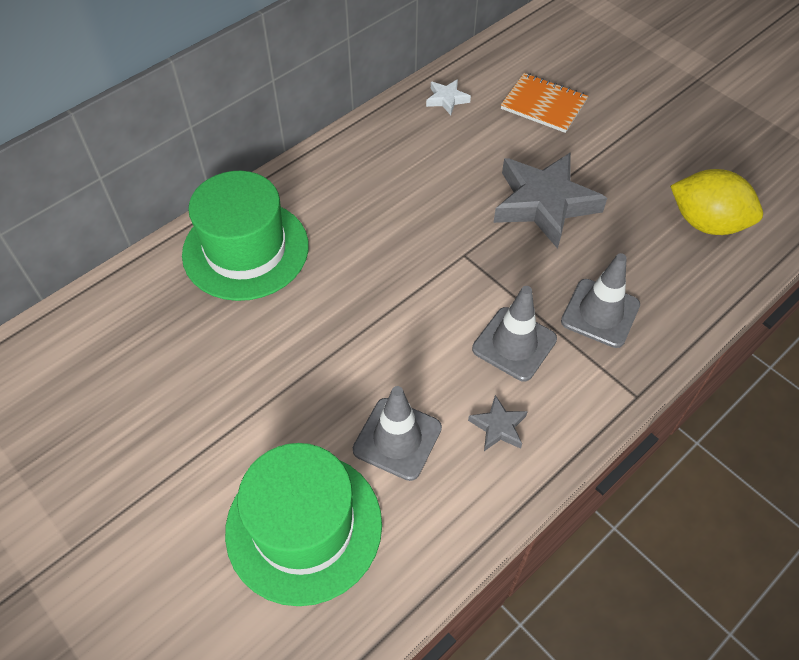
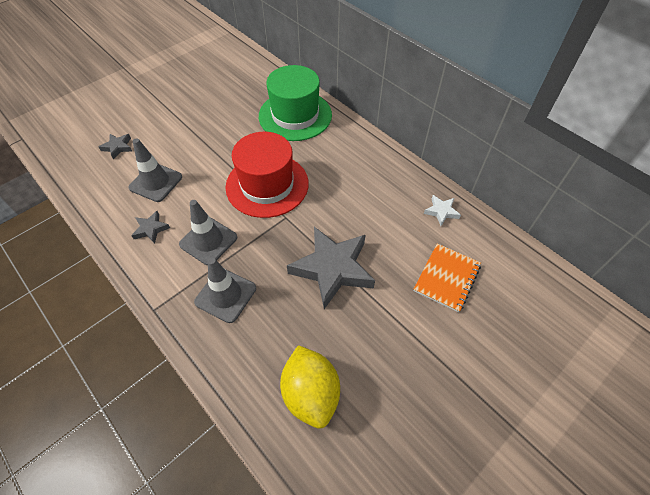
camera: 90 degrees right, 0 degrees up
green hat [225,443,382,606] -> grey star [99,134,132,160]
yellow lemon [670,169,763,235] -> yellow lemon turned 45 degrees counterclockwise [280,345,340,429]
none -> red hat [226,132,309,218]

